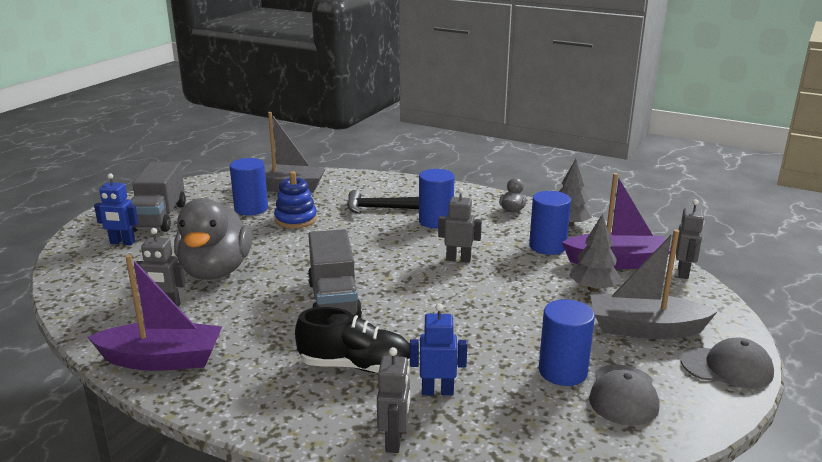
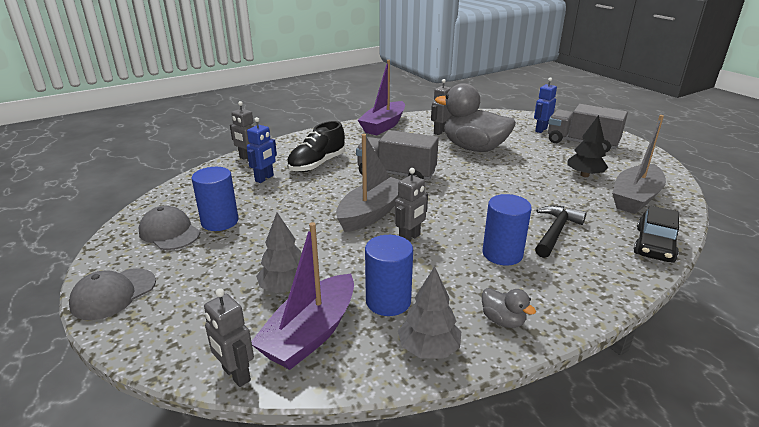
camera: 120 degrees right, 5 degrees up
blue cylinder [230,158,268,215] -> black tree [568,115,608,177]
blue stacking toy [274,171,317,229] -> none
grey boat [590,229,718,339] -> grey boat moved to [336,134,401,232]
none -> black car [634,205,679,263]

